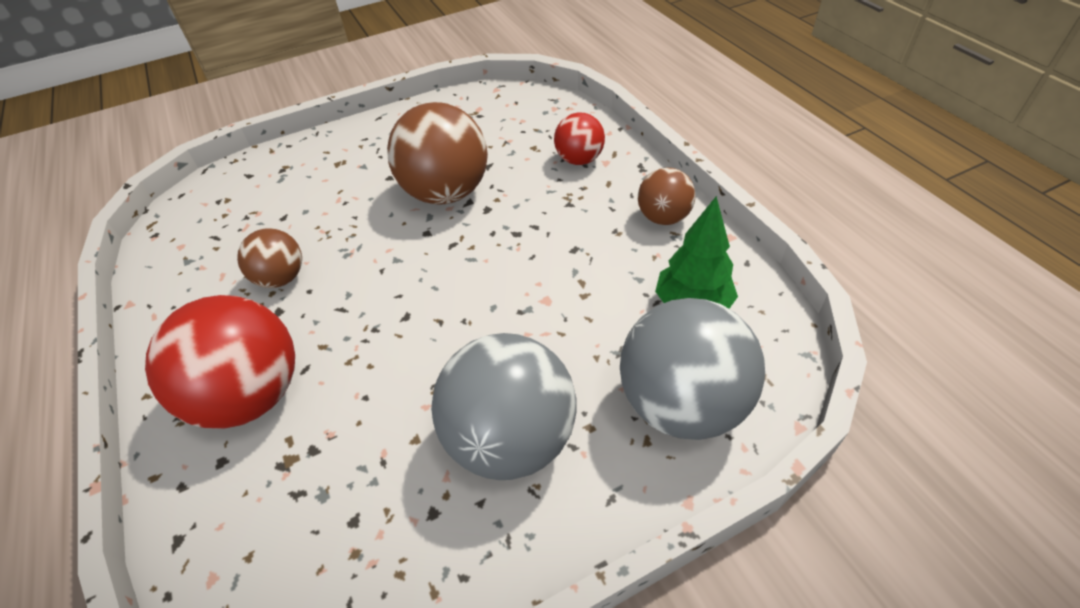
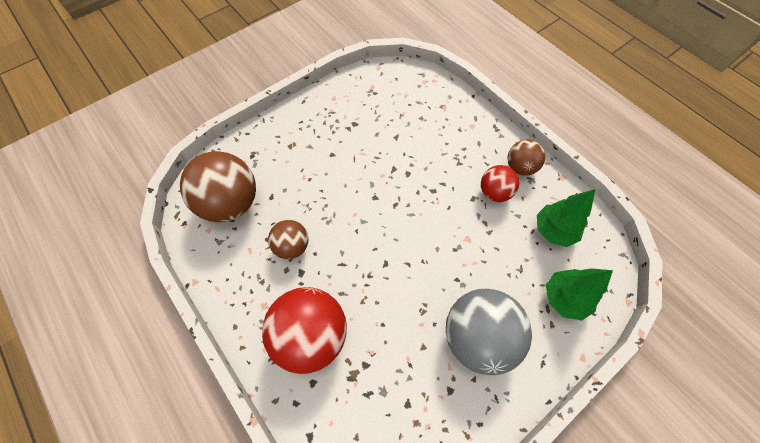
camera: 15 degrees left, 15 degrees up
brown ball [387,102,488,205] -> brown ball moved to [180,151,256,222]
red ball [554,112,605,165] -> red ball moved to [481,165,519,202]
grey ball [620,298,765,440] -> green tree [546,268,613,321]

